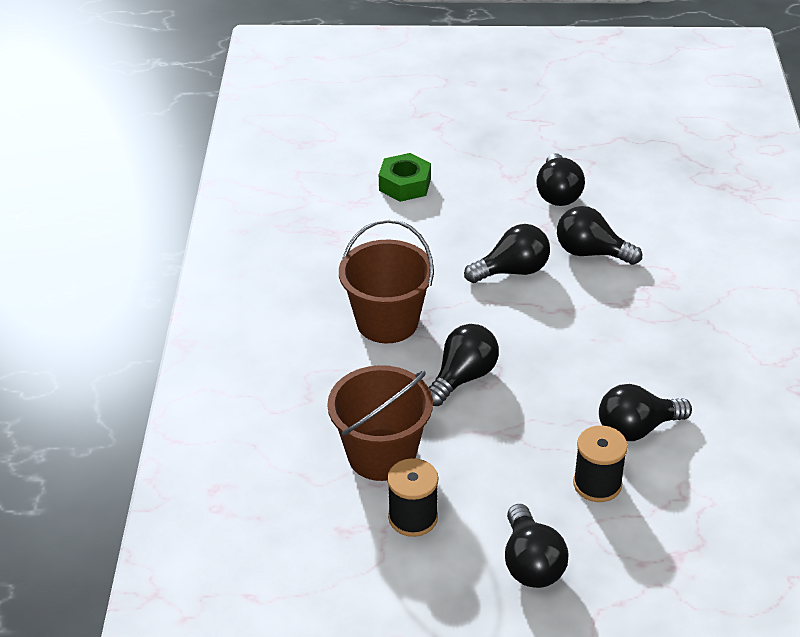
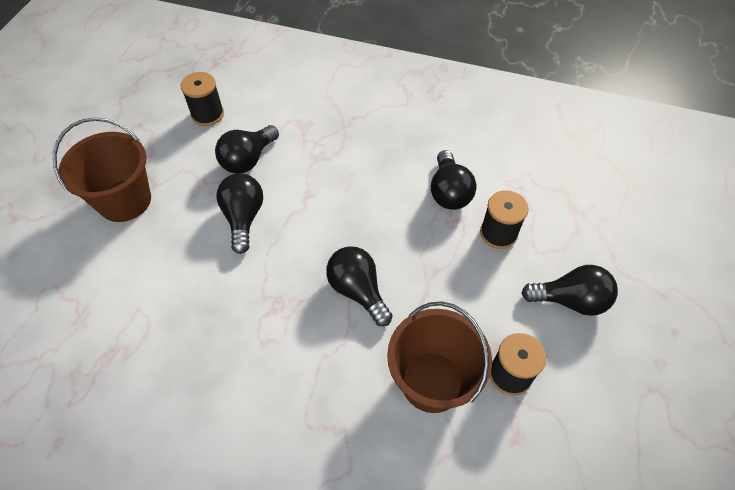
camera: 75 degrees left, 15 degrees up
brown bucket [339,219,434,343] -> brown bucket moved to [53,117,151,222]
green nut [379,153,431,202] -> none
black light bulb [536,153,585,206] -> none
none -> black spool [181,72,224,126]

